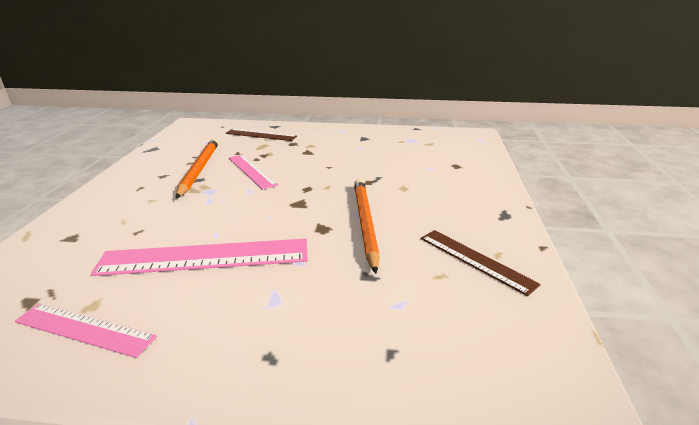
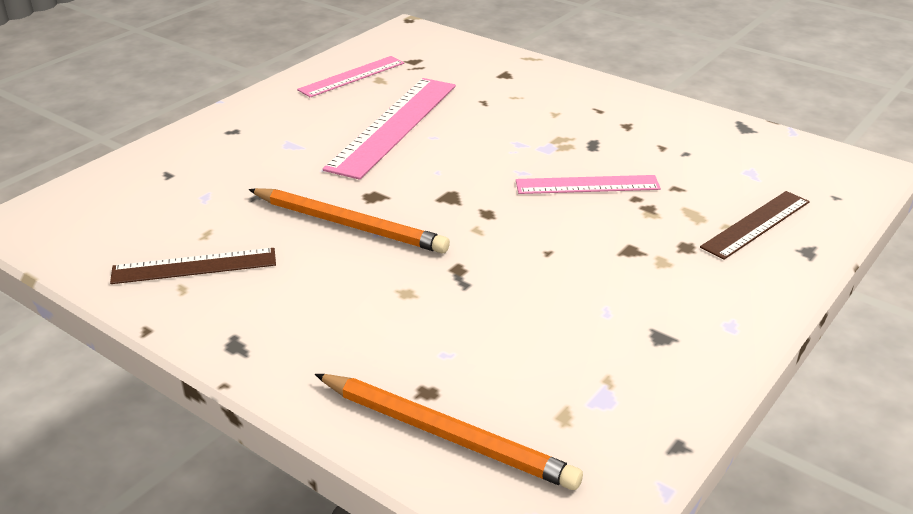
camera: 120 degrees right, 5 degrees up
orange pencil [176,139,219,198] -> orange pencil moved to [315,374,583,490]

